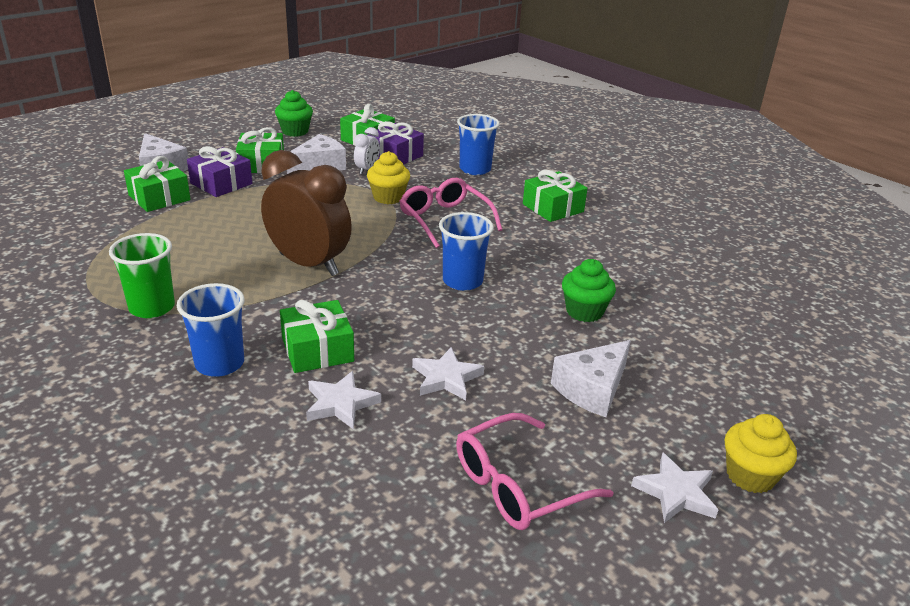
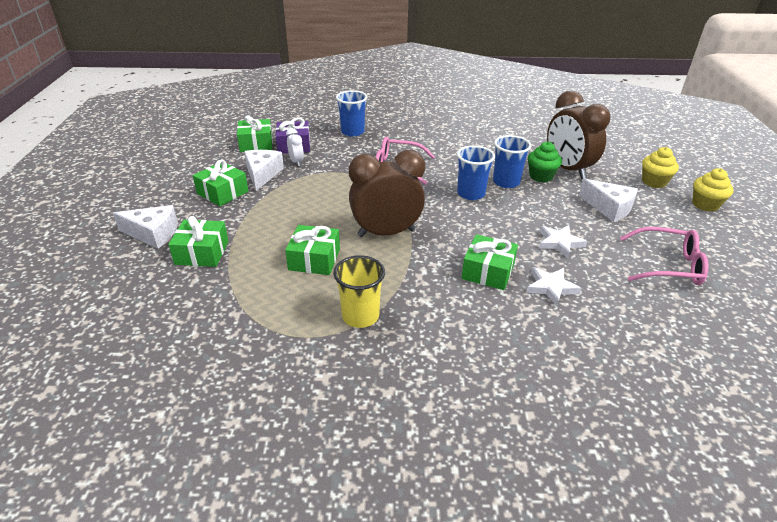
camera: 45 degrees left, 5 degrees up
green cup [109,233,175,318] -> yellow cup [333,255,385,328]
blue cup [177,283,245,377] -> blue cup moved to [493,135,531,188]
purple gift [187,146,252,197] -> none
green cupcake [275,90,313,137] -> none
yellow cupcake [367,151,410,204] -> yellow cupcake moved to [642,147,679,188]
pink glasses [456,413,613,530] -> pink glasses turned 90 degrees counterclockwise [620,227,709,285]
green gift [523,170,588,222] -> green gift moved to [285,225,340,275]
white cheese [551,340,631,417] -> white cheese turned 45 degrees counterclockwise [579,178,638,222]
white star [631,453,718,523] -> none
none -> brown clock [547,91,610,179]

